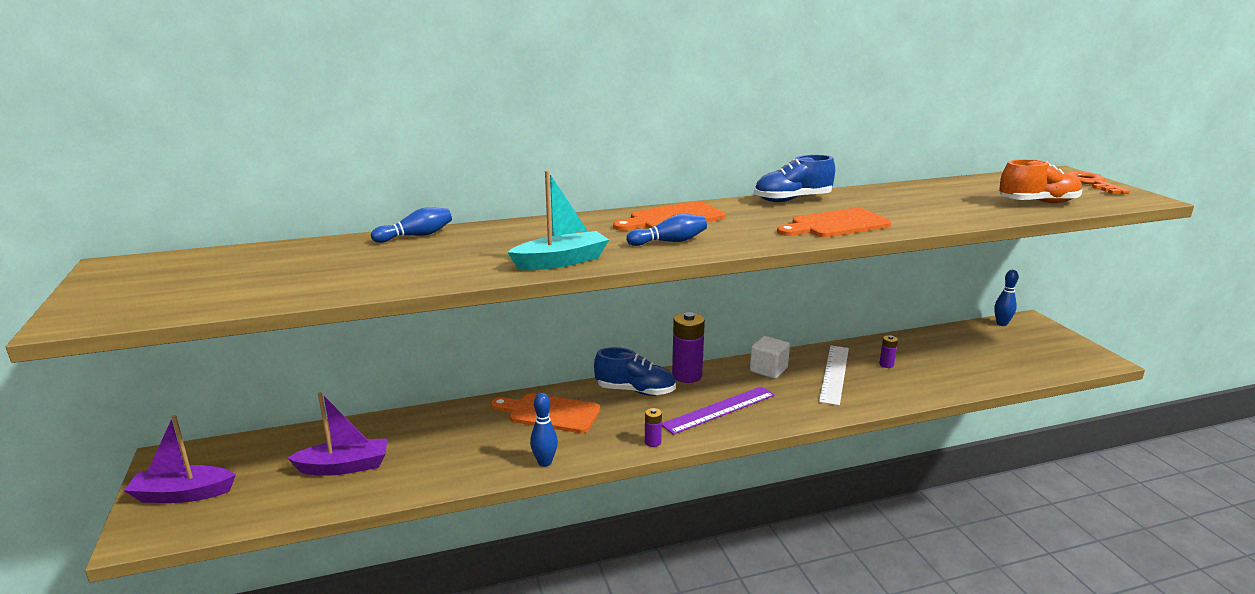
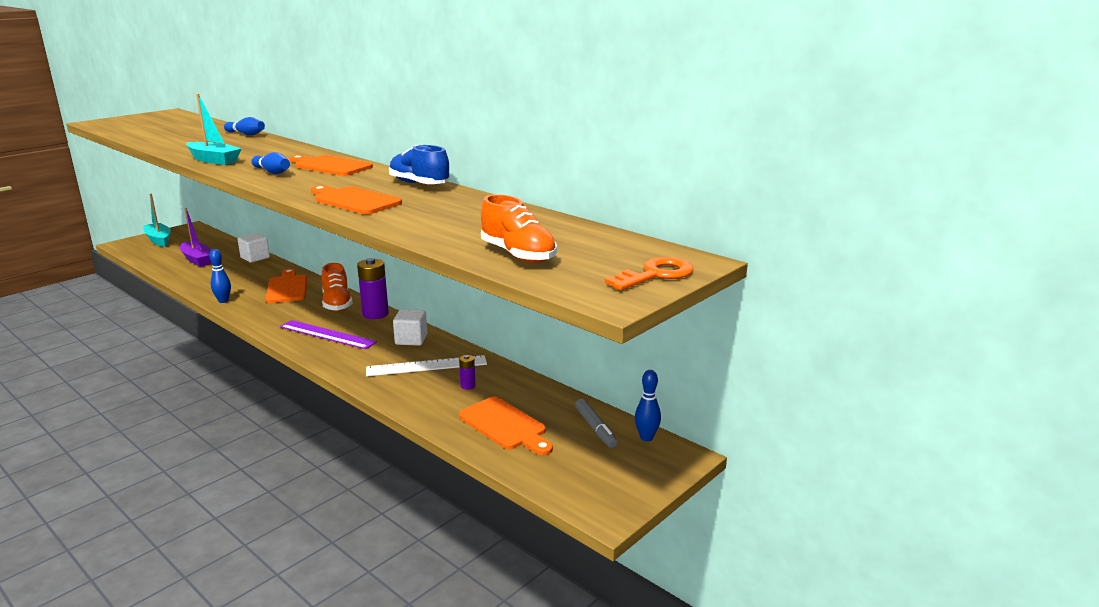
camera: 60 degrees right, 0 degrees up
purple boat [124,415,236,503] -> turquoise boat [143,194,171,247]
blue shoe [594,347,676,396] -> orange shoe [322,263,353,311]
purple battery [645,408,662,447] -> none
none -> white cube [237,233,270,263]
none -> orange cutting board [459,397,553,455]
none -> grey marker [575,399,618,448]

